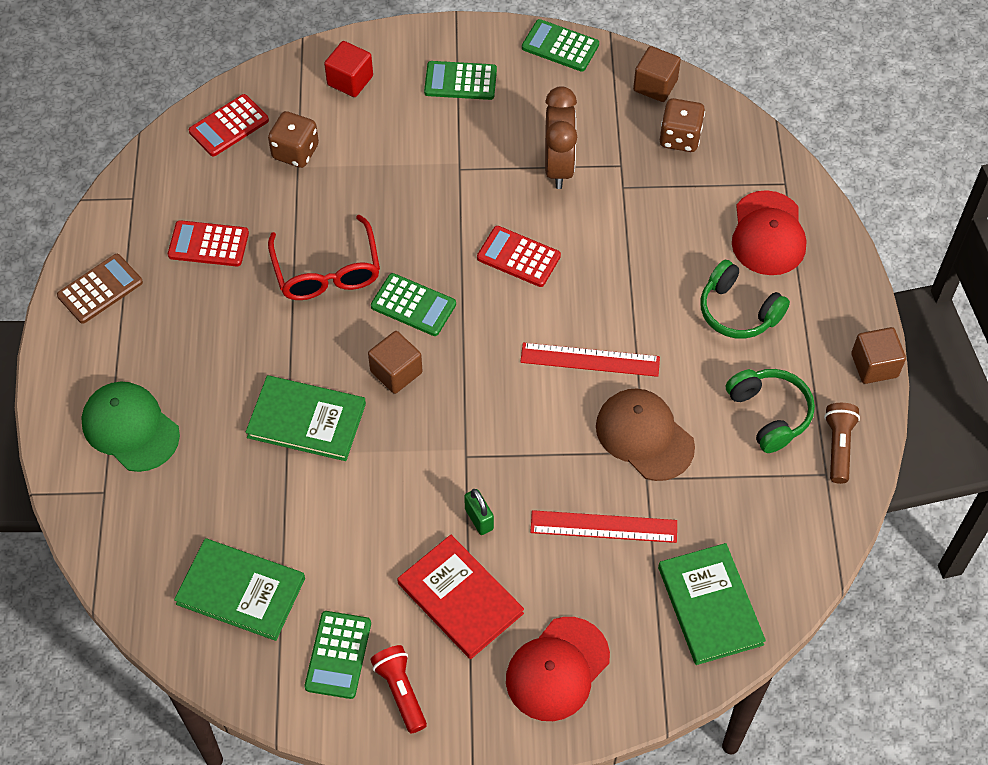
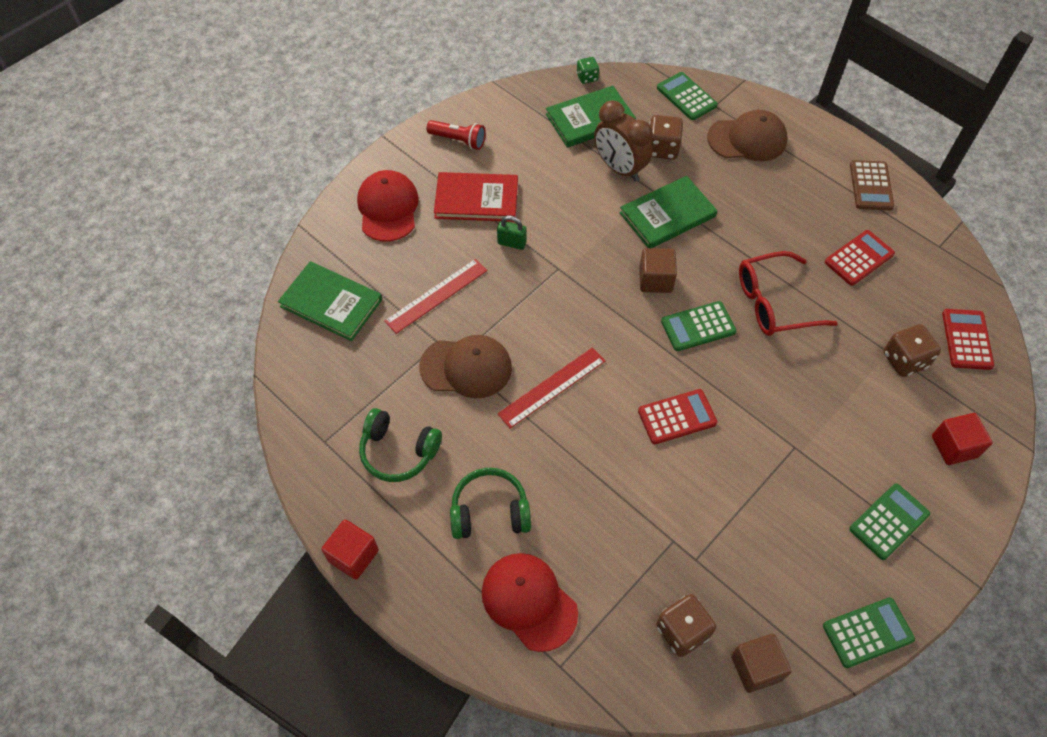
camera: 135 degrees right, 0 degrees up
green cap [81,382,180,472] -> brown cap [707,110,787,161]
red glasses [268,215,380,300] -> red glasses turned 45 degrees counterclockwise [739,251,838,336]
green calculator [304,611,371,699] -> green calculator moved to [657,72,718,120]
brown clock [545,86,577,189] -> brown clock moved to [594,100,653,182]
brown flashlight [824,403,860,484] -> none
brown cube [851,327,906,384] -> red cube [322,520,379,580]
none -> green dice [577,57,599,84]
none -> brown dice [649,115,683,160]

